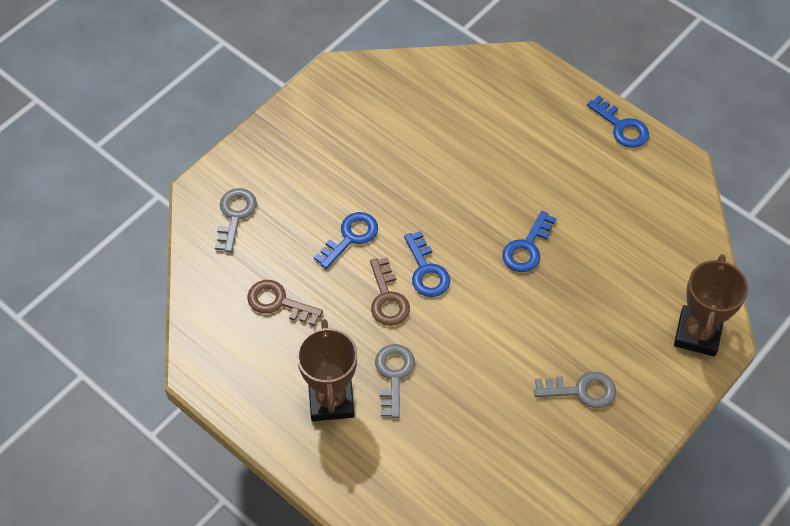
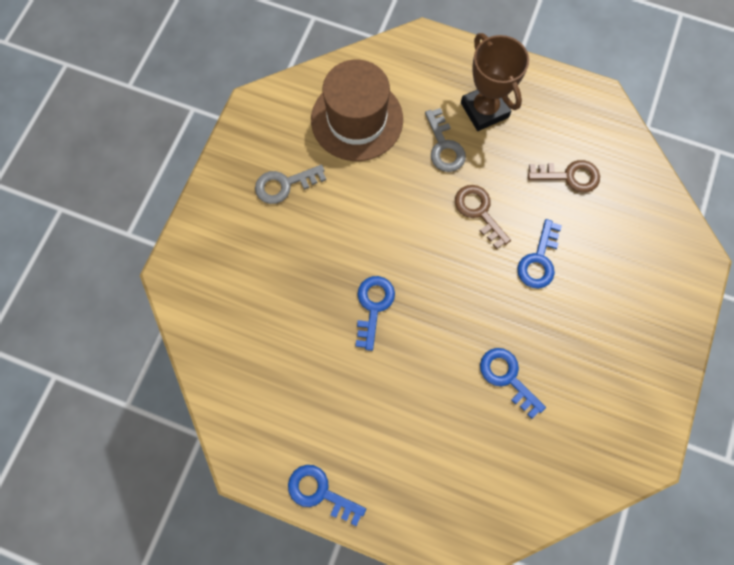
camera: 160 degrees right, 15 degrees up
grey key [215,188,257,253] -> none
blue key [404,231,450,297] -> blue key moved to [480,348,546,419]
brown trophy [674,254,748,357] -> none
none -> brown hat [311,60,403,161]

